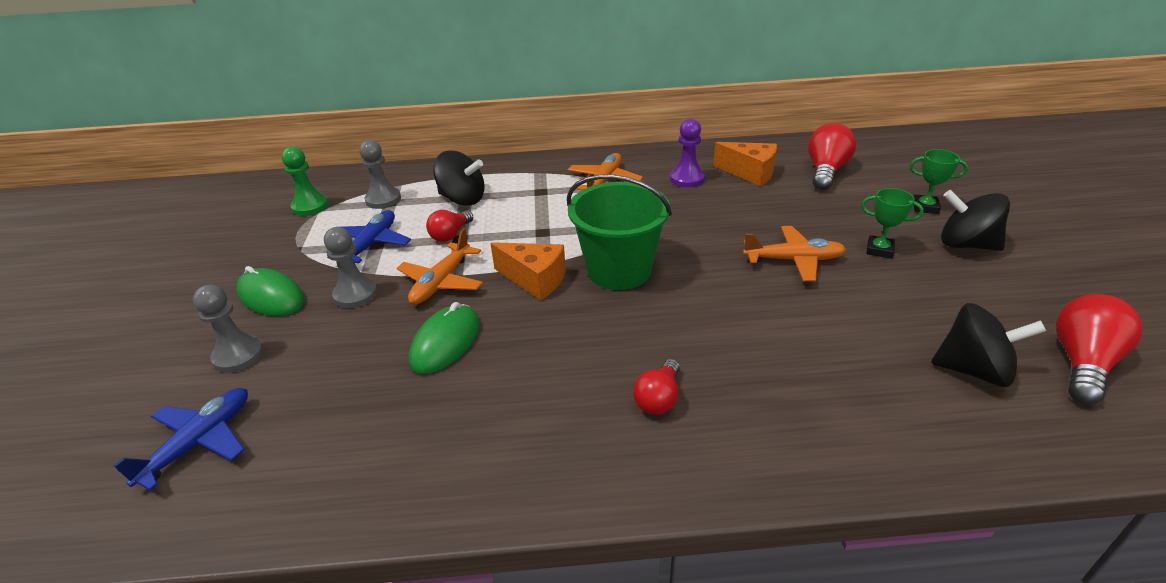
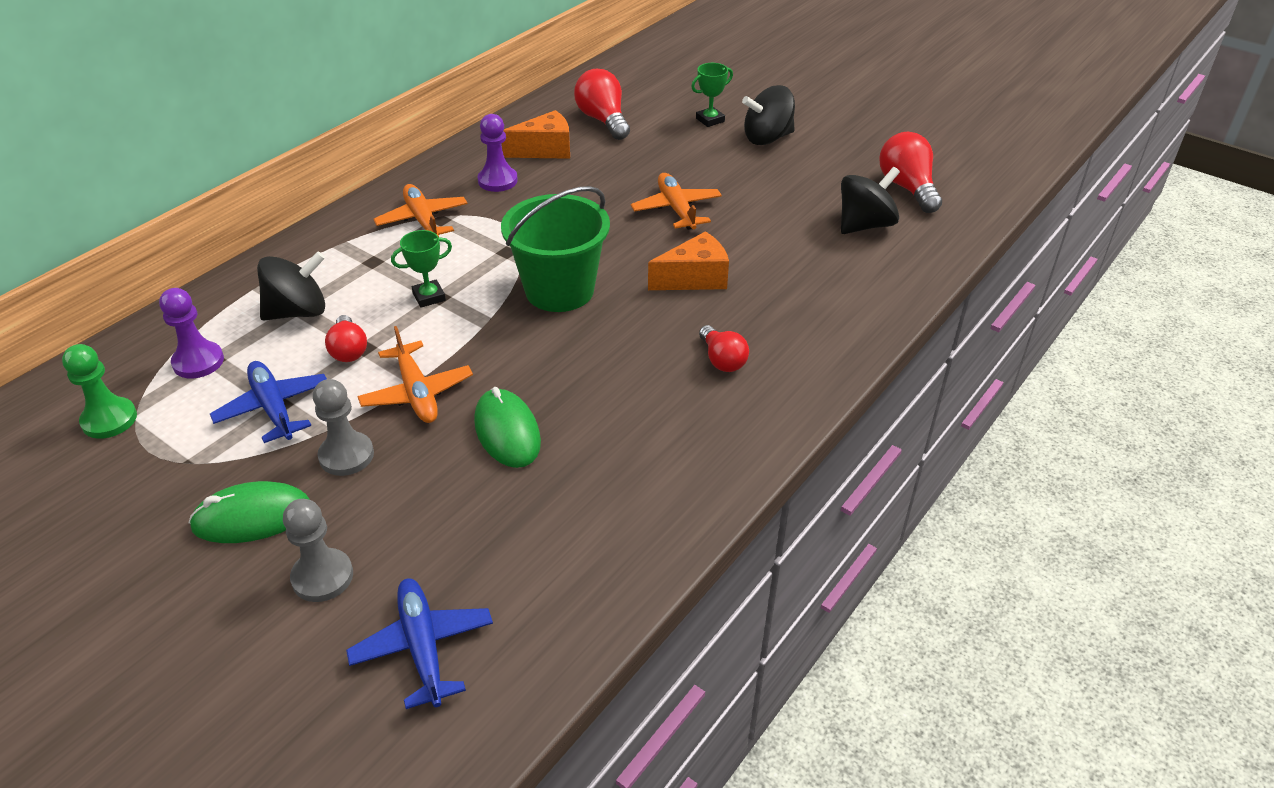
camera: 50 degrees left, 5 degrees up
grey pawn [359,140,401,209] -> purple pawn [159,288,224,378]
orange cheese [490,242,566,300] -> orange cheese moved to [648,231,729,290]
orange plane [743,226,846,281] -> orange plane turned 60 degrees counterclockwise [631,173,722,230]
green trophy [861,188,924,259] -> green trophy moved to [391,230,452,308]

